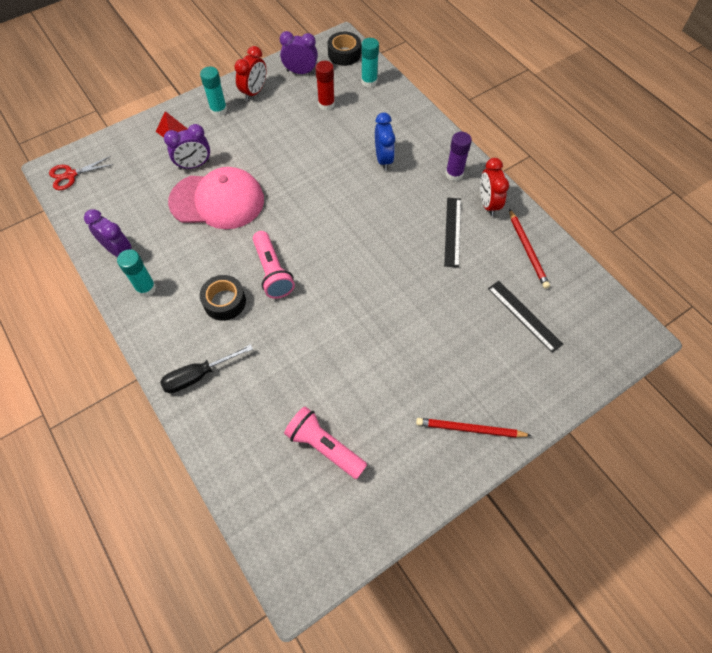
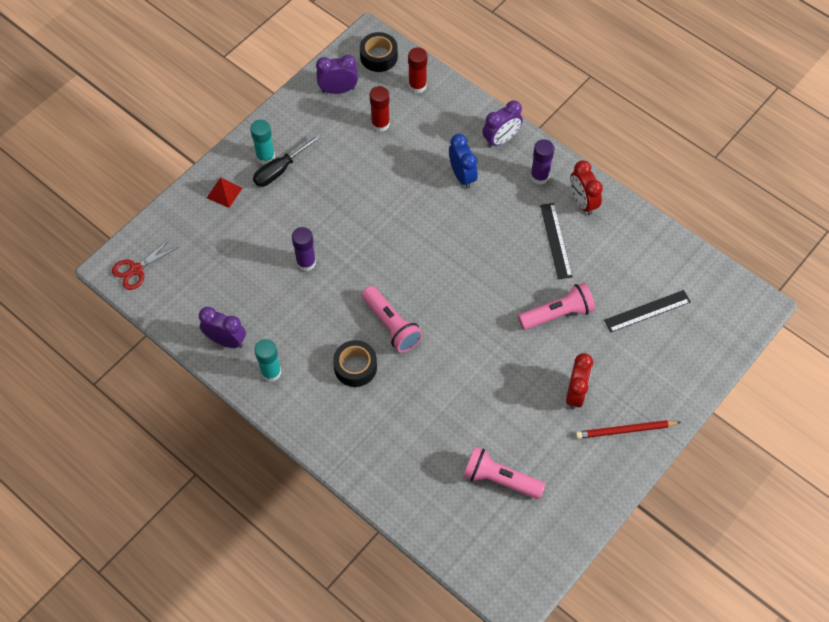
camera: 15 degrees left, 0 degrees up
black screwdriver [160,344,253,393] -> black screwdriver moved to [253,135,321,187]
purple clock [164,124,210,170] -> purple clock moved to [482,100,523,148]
pink cap [168,167,264,229] -> purple glue stick [292,227,316,271]
red clock [234,46,266,101] -> red clock moved to [566,353,593,410]
turquoise glue stick [361,38,379,88] -> red glue stick [408,47,427,93]
black ruler [488,281,563,353] -> black ruler turned 60 degrees counterclockwise [604,290,691,332]
red pencil [509,209,550,289] -> none
none -> pink flashlight [518,282,595,330]

